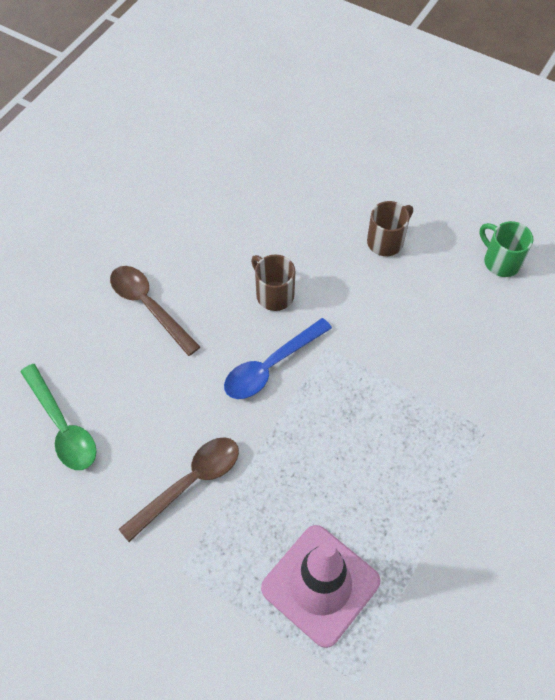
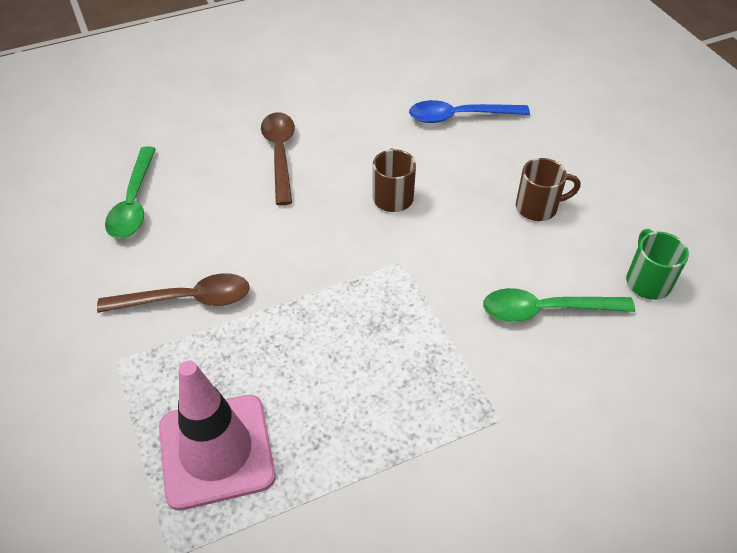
camera: 35 degrees right, 10 degrees down
blue spoon [224,318,332,399] -> blue spoon moved to [409,100,530,123]
none -> green spoon [483,288,635,322]

